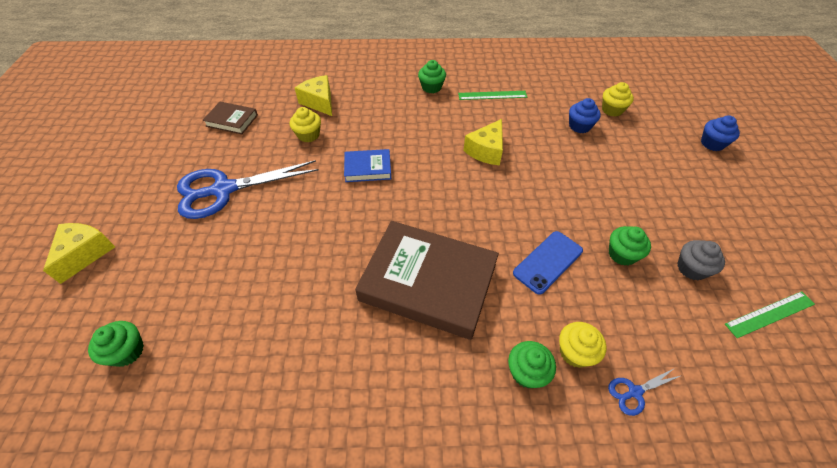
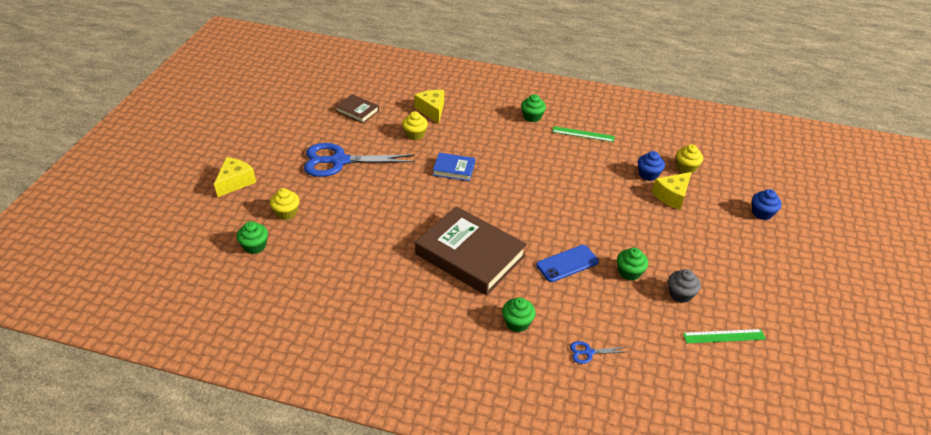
camera: 15 degrees right, 10 degrees down
yellow cheese [463,119,503,165] -> yellow cheese moved to [652,172,692,210]
yellow cupcake [559,322,606,368] -> yellow cupcake moved to [270,188,299,220]

